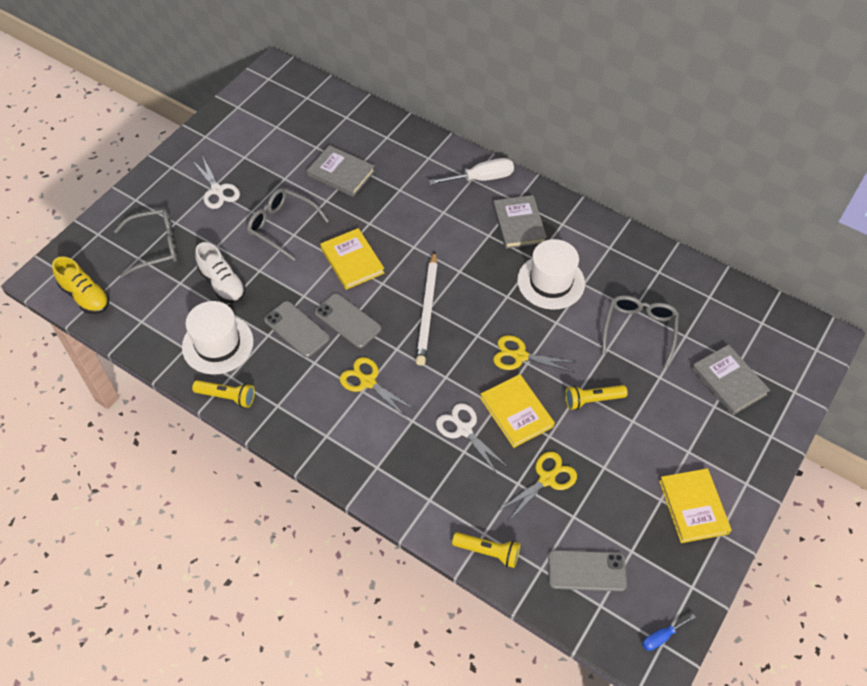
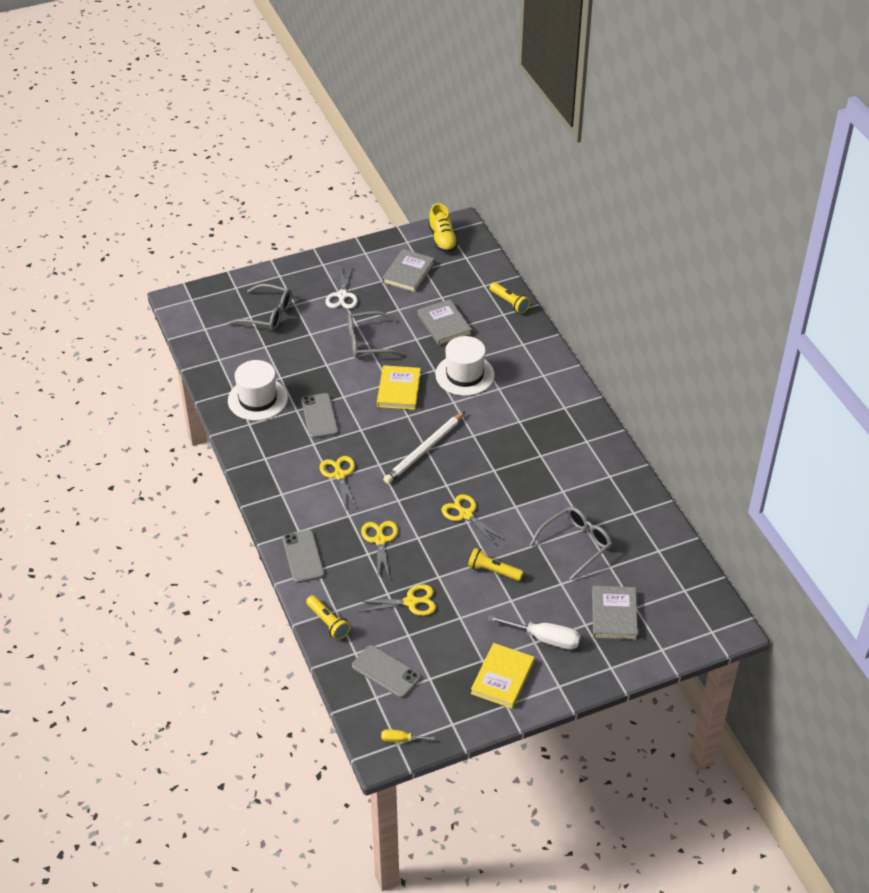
camera: 35 degrees right, 10 degrees down
yellow shoe [52,256,110,314] -> yellow shoe moved to [428,203,458,253]
yellow flashlight [192,380,255,408] -> yellow flashlight moved to [489,282,530,314]
white shoe [195,242,246,303] -> none
grey glasses [247,188,329,261] -> grey glasses turned 75 degrees counterclockwise [348,311,405,358]
grey phone [315,293,381,348] -> grey phone moved to [283,530,325,583]
white screwdriver [429,158,514,185] -> white screwdriver moved to [487,615,580,650]
white scissors [436,403,508,475] -> yellow scissors [361,521,398,580]
yellow book [480,374,555,448] -> none
grey book [493,195,547,249] -> grey book moved to [382,249,434,293]
white hat [517,239,585,310] -> white hat moved to [435,336,495,396]
blue screwdriver [642,614,696,651] -> yellow screwdriver [381,729,435,742]

